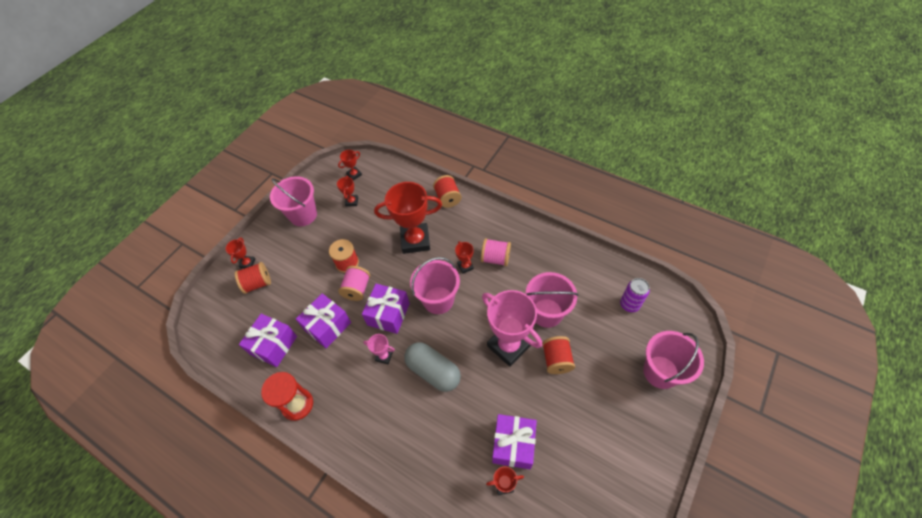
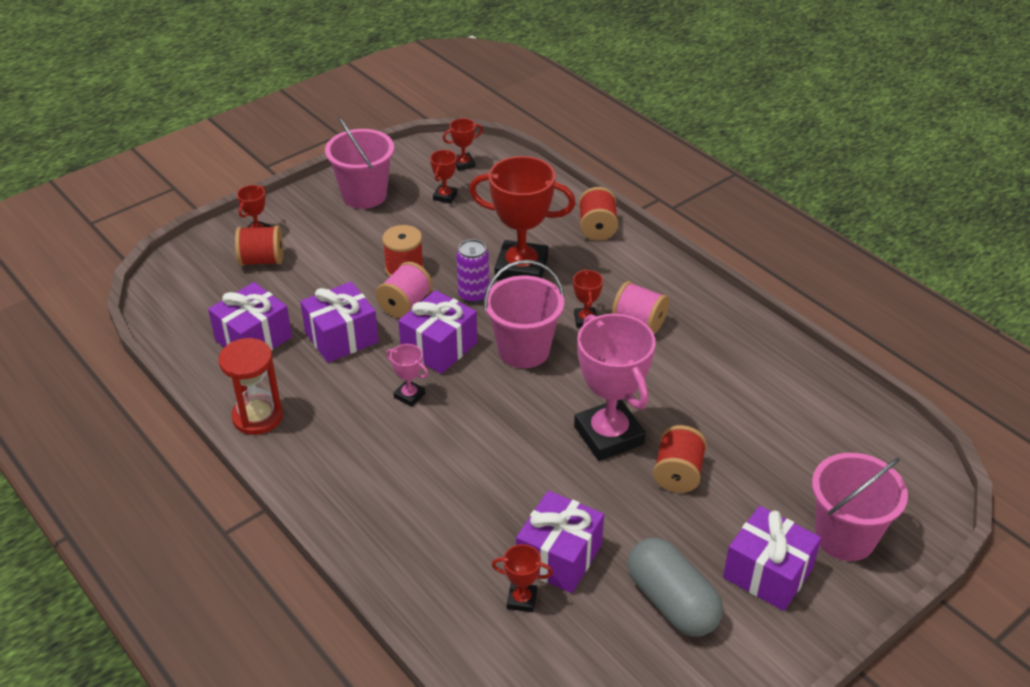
camera: 15 degrees right, 15 degrees down
grey capsule [404,342,461,392] -> grey capsule moved to [628,538,723,637]
pink bucket [526,272,579,328] -> none
purple can [620,278,650,312] -> purple can moved to [456,239,489,303]
none -> purple gift [723,506,821,611]

